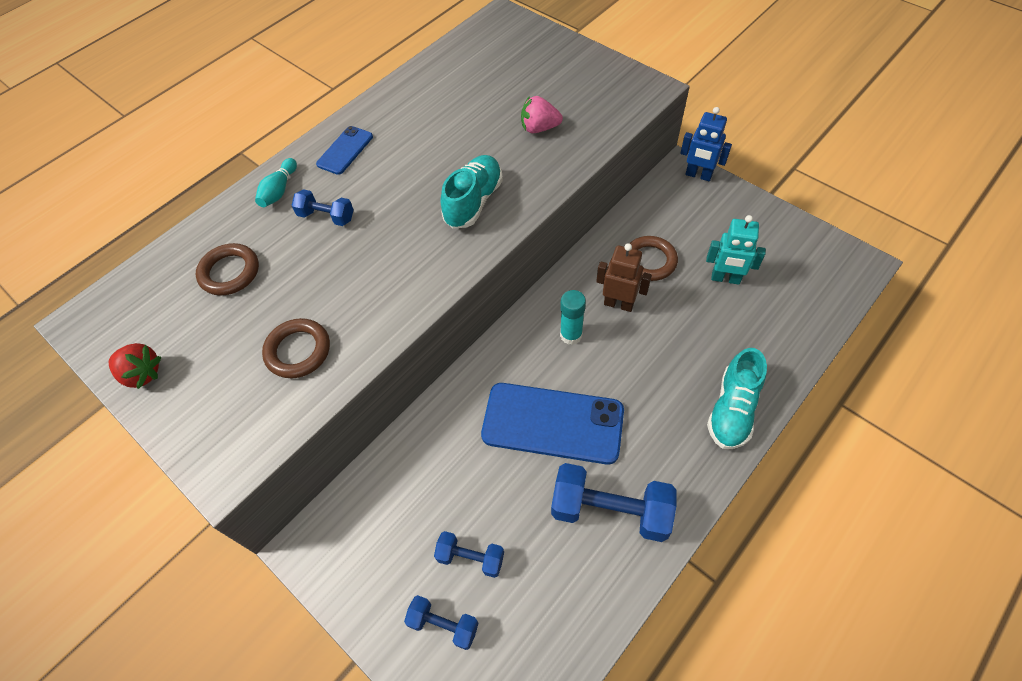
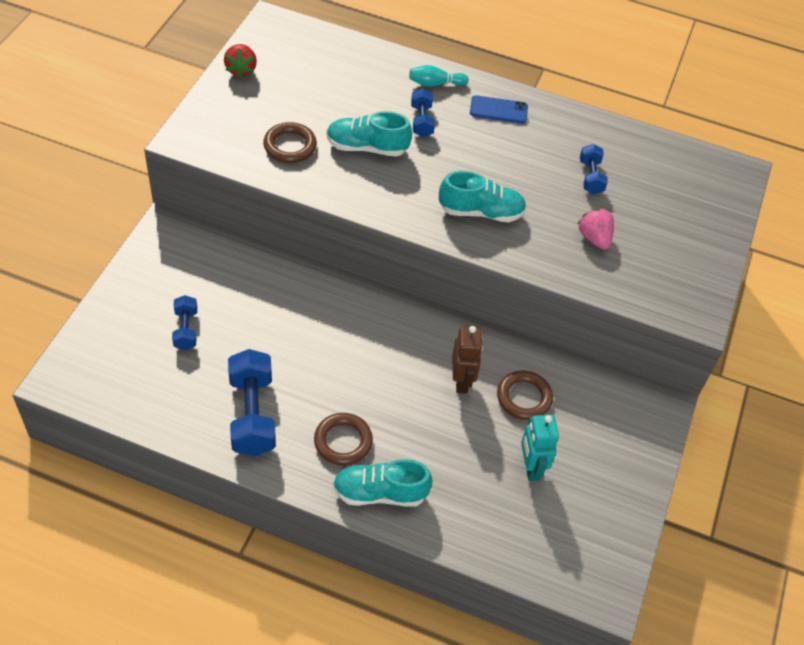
camera: 60 degrees right, 5 degrees down
brown ring [196,243,259,295] -> brown ring moved to [314,413,373,466]
blue dumbbell [404,595,479,650] -> blue dumbbell moved to [580,144,608,194]
blue phone [481,383,624,465] -> none
turquoise glue stick [560,290,586,345] -> none
blue robot [680,107,732,181] -> none
none -> turquoise shoe [326,111,412,157]

